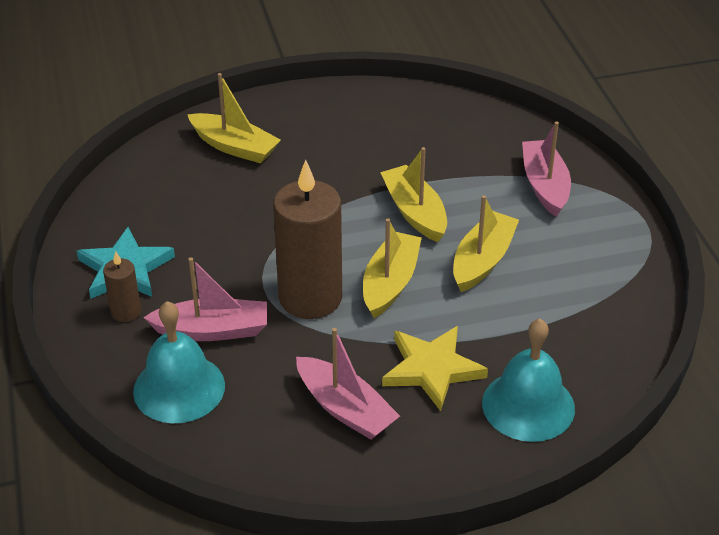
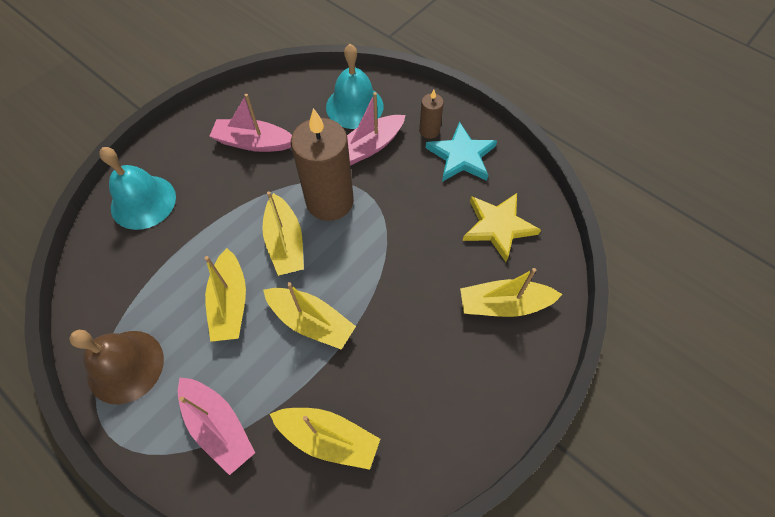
camera: 145 degrees right, 20 degrees up
yellow star [382,326,488,411] -> yellow star moved to [463,193,541,262]
none -> brown bell [69,330,164,405]
none -> yellow boat [270,408,380,470]

